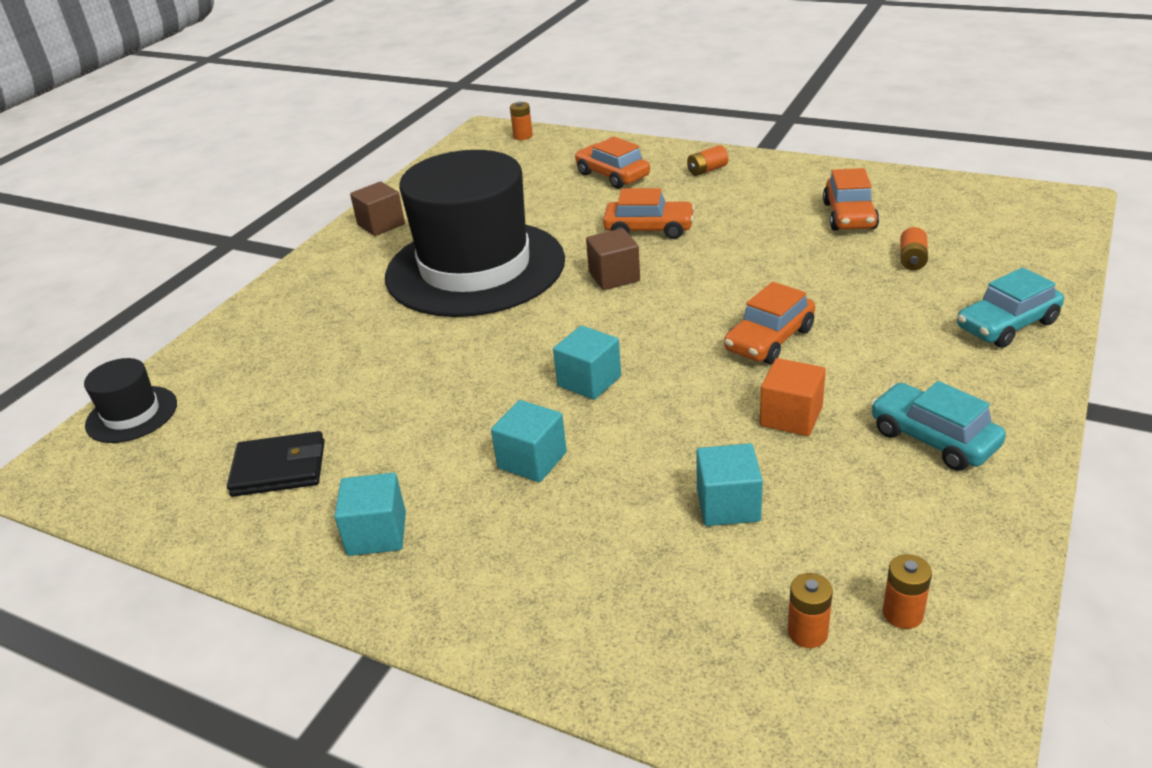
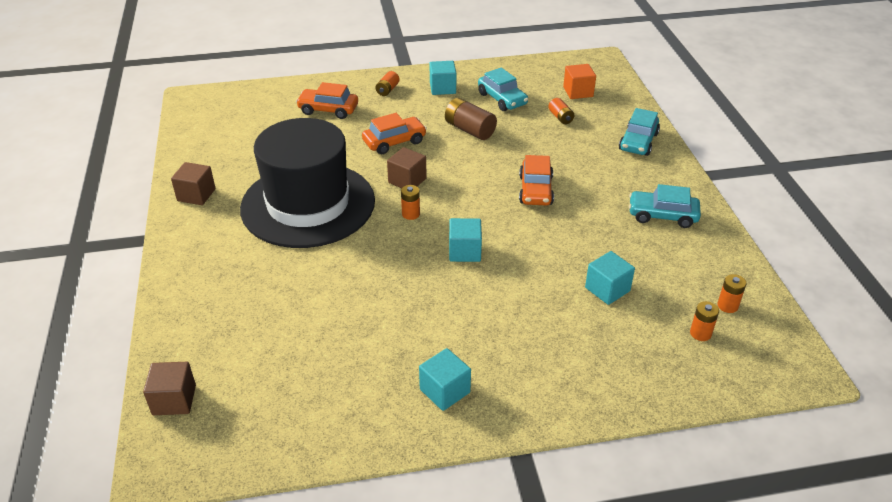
camera: 40 degrees left, 5 degrees up
black hat [84,358,177,443] -> brown cube [143,362,196,415]
black wallet [227,431,325,497] -> none
turquoise cube [491,400,567,482] -> turquoise cube moved to [430,61,456,95]
orange battery [510,102,533,140] -> orange battery moved to [401,185,420,220]
orange cube [760,358,826,436] -> orange cube moved to [563,64,596,99]
orange car [823,168,879,231] -> turquoise car [478,67,528,111]
none -> brown battery [445,98,497,140]

